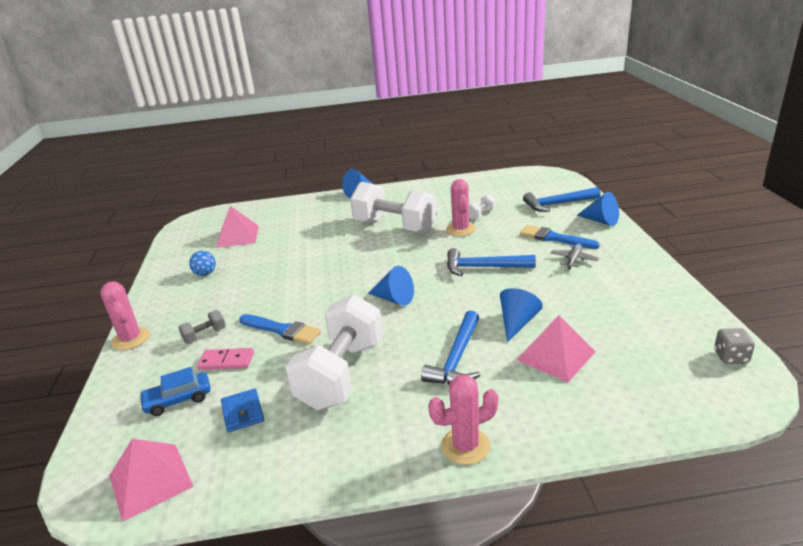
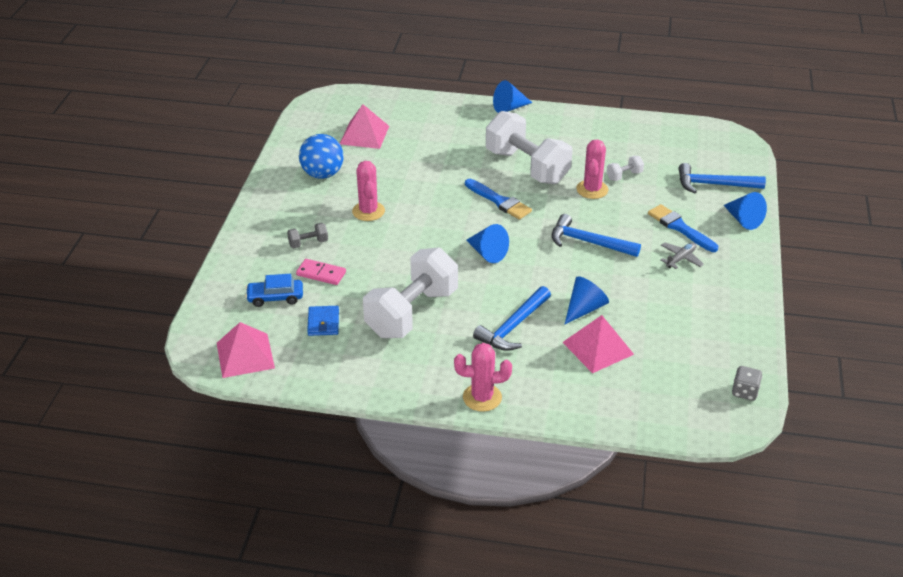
camera: 15 degrees right, 10 degrees up
pink cactus [100,281,150,350] -> pink cactus moved to [352,161,385,221]
blue ball [189,251,216,276] -> blue ball [299,134,344,179], size x1.75
blue brush [239,314,321,344] -> blue brush moved to [465,179,532,220]

